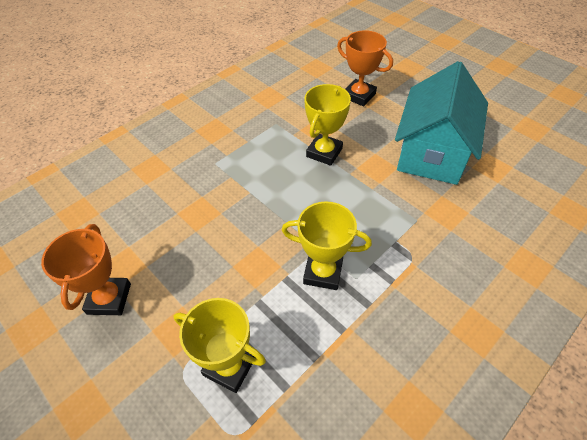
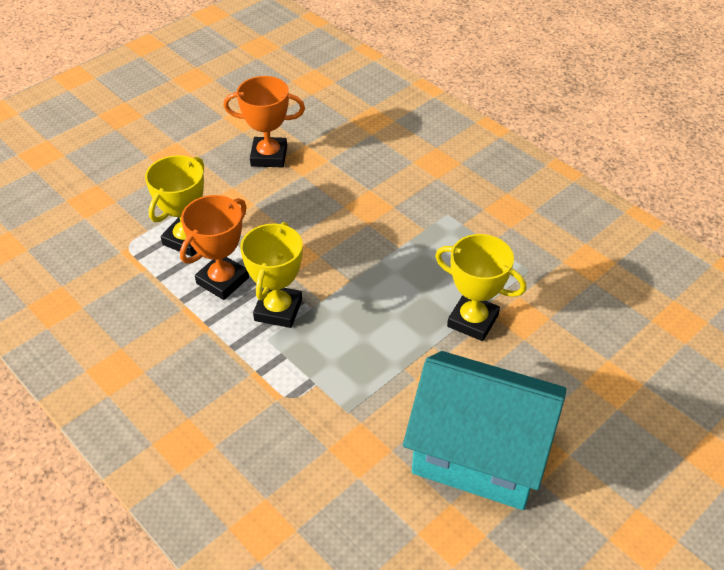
camera: 90 degrees right, 5 degrees down
orange trophy [337,30,393,106] -> orange trophy moved to [180,195,249,300]

